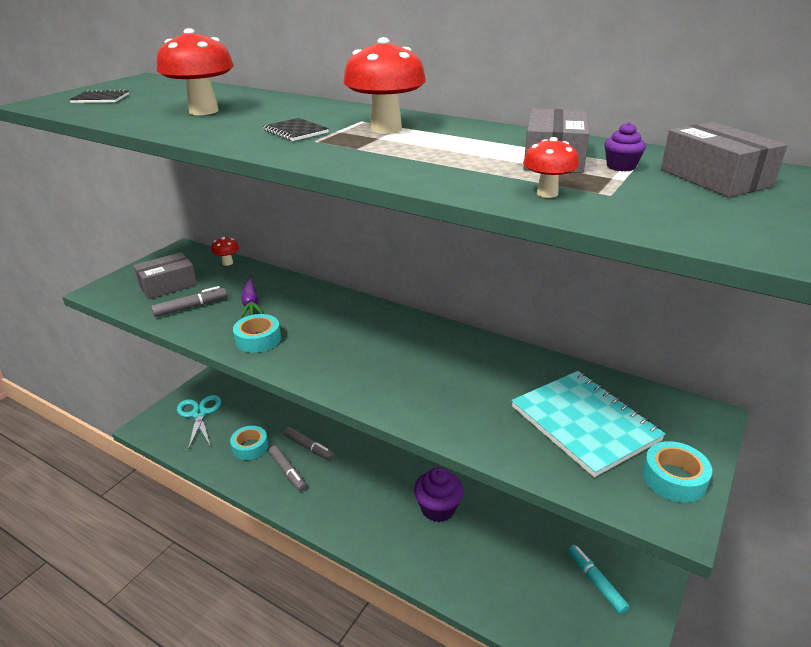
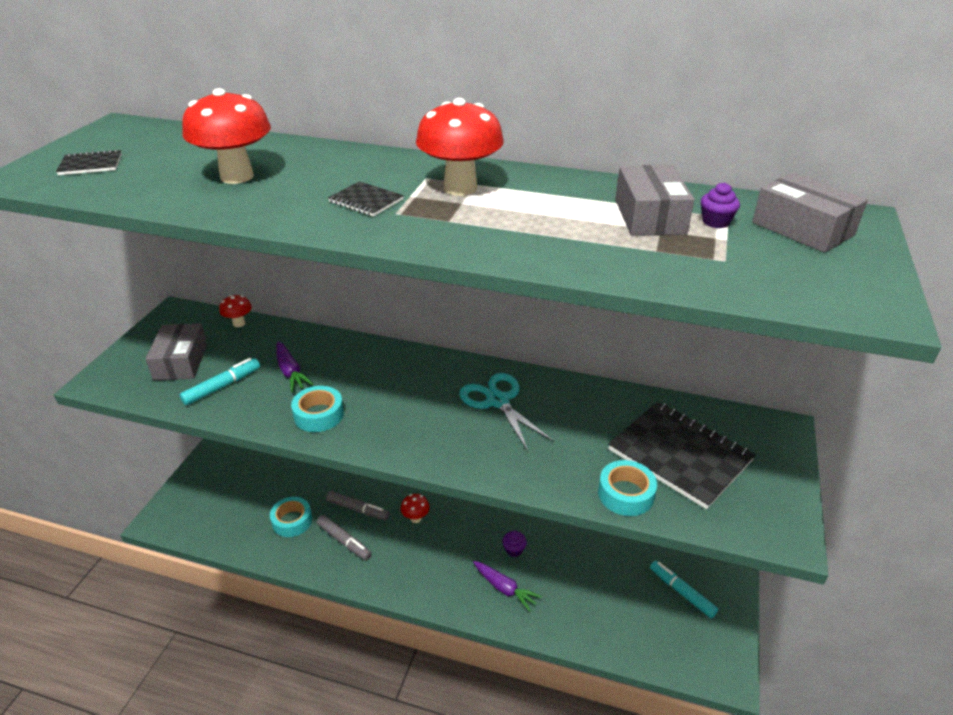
camera: 15 degrees left, 5 degrees up
grey box [133,252,197,299] -> grey box turned 45 degrees counterclockwise [146,323,207,380]
grey marker [151,286,227,317] -> turquoise marker [180,358,260,405]
turquoise scissors [177,395,221,450] -> turquoise scissors moved to [459,373,554,451]
purple cupcake [414,467,464,522] -> purple cupcake [502,531,527,557], size x0.49
turquoise notebook [511,371,665,477] -> black notebook [608,402,755,509]
red mushroom [523,137,579,198] -> red mushroom moved to [401,494,430,523]
turquoise tape [642,441,712,502] -> turquoise tape moved to [598,460,657,516]
none -> purple carrot [473,561,542,612]

